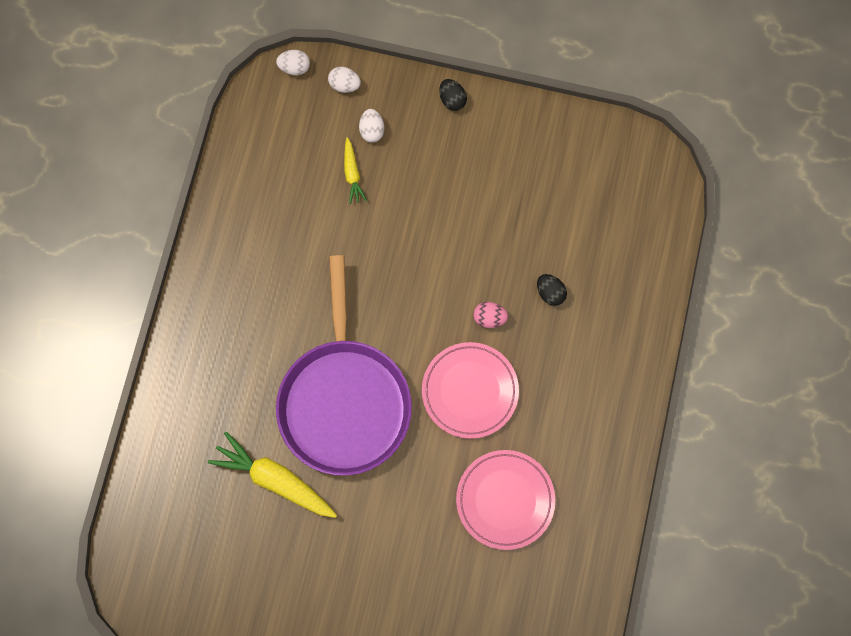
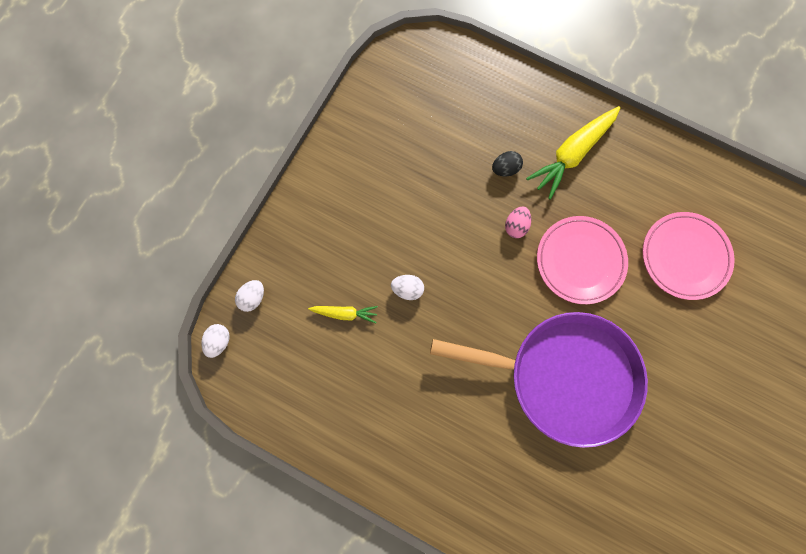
camera: 75 degrees left, 0 degrees up
yellow carrot [208,432,337,518] -> yellow carrot moved to [526,106,620,200]
white egg [359,109,384,143] -> white egg moved to [391,275,424,300]
black egg [439,79,467,111] -> none

